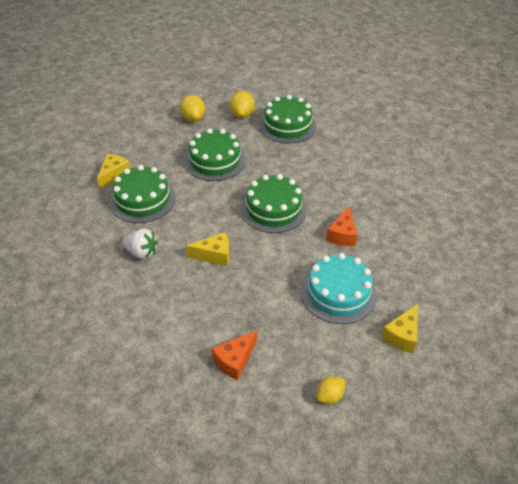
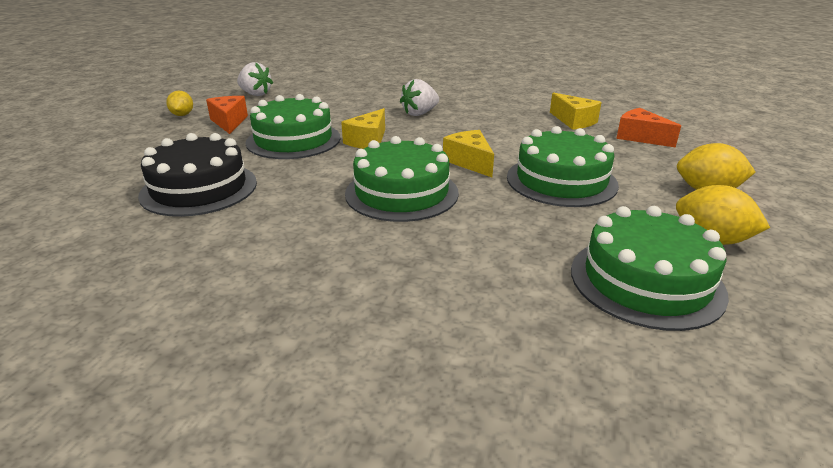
camera: 120 degrees right, 15 degrees down
green cake [110,165,176,223] -> green cake moved to [245,94,341,159]
turquoise cake [301,253,377,324] -> black cake [138,133,257,217]
yellow lemon [317,376,345,404] -> yellow lemon moved to [166,91,193,116]
orange cheese [326,206,357,246] -> orange cheese moved to [616,108,681,148]
yellow cheese [381,304,418,353] -> yellow cheese moved to [443,130,494,177]
none -> white strawberry [237,62,273,96]

